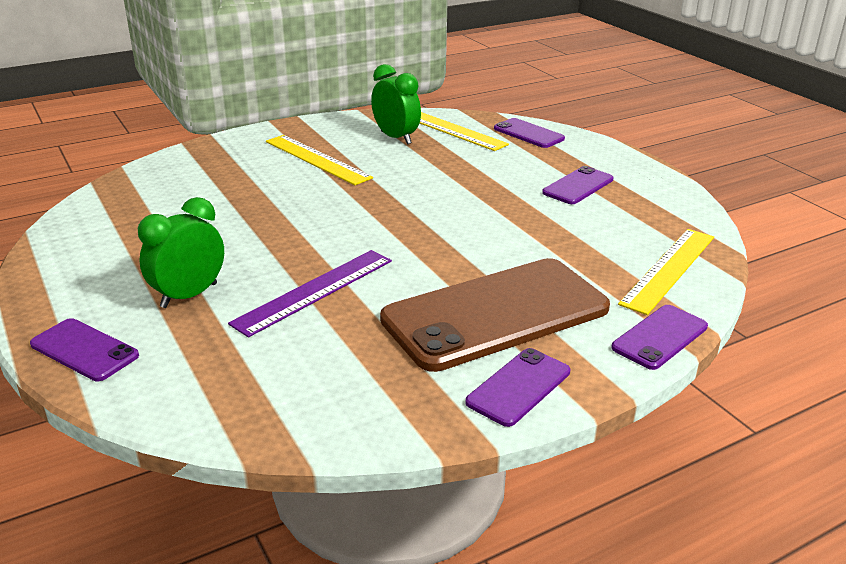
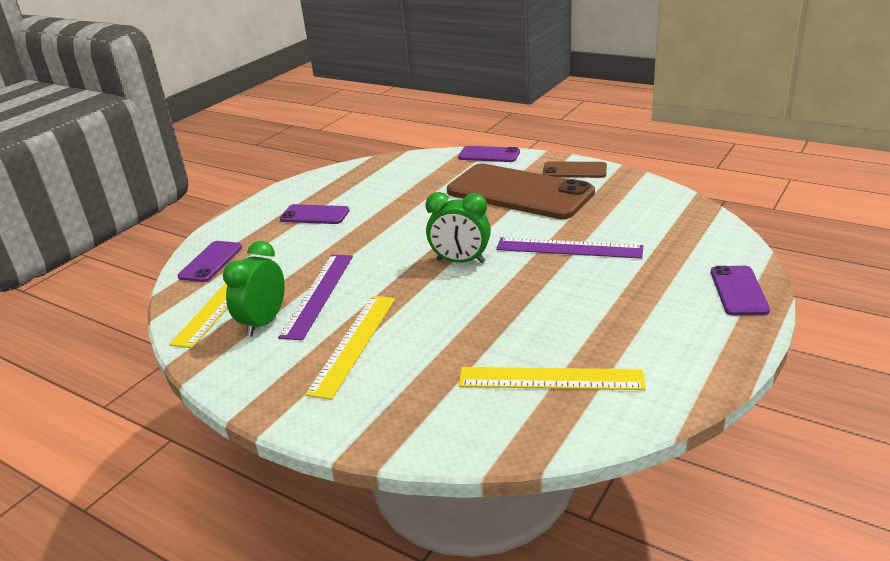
camera: 115 degrees left, 0 degrees up
green clock [138,197,224,308] -> green clock moved to [426,192,491,263]
purple phone [465,348,570,427] -> brown phone [542,161,607,178]
yellow ruler [618,229,714,315] -> yellow ruler moved to [458,367,646,390]
none -> purple ruler [278,255,353,340]

